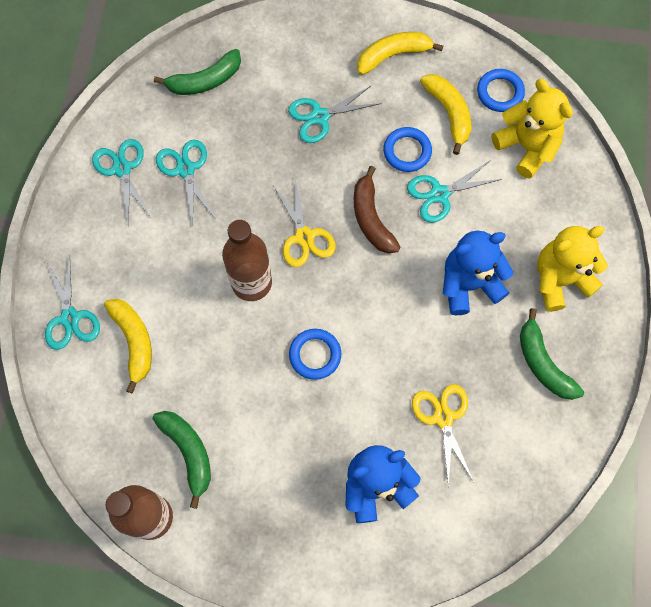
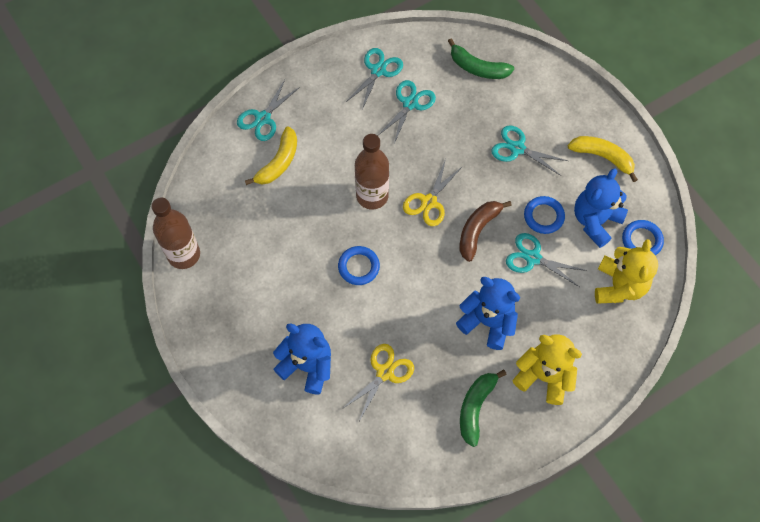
camera: 50 degrees right, 5 degrees down
green banana [153,411,211,509] -> none
yellow banana [420,74,471,155] -> blue teddy bear [574,169,628,248]

